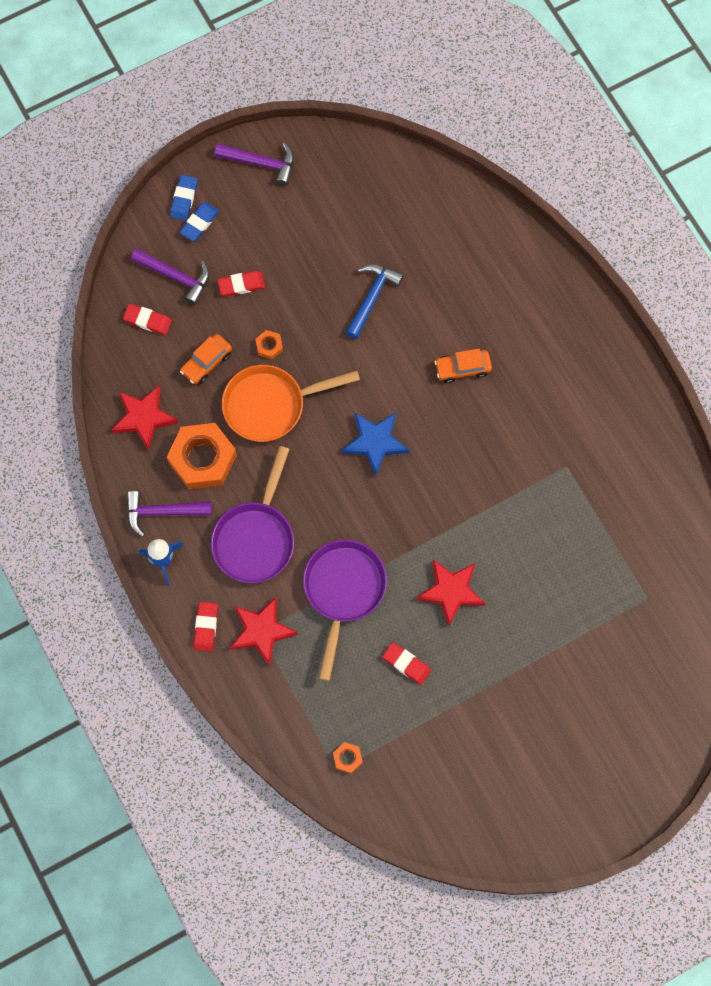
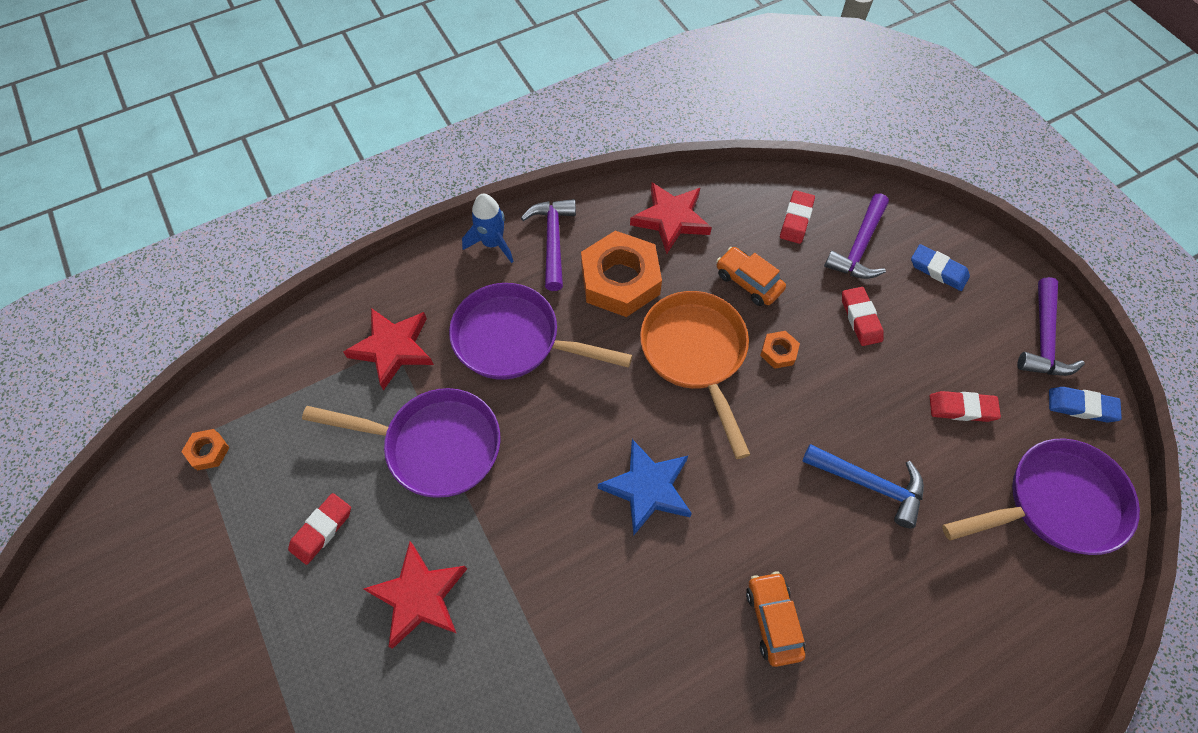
camera: 90 degrees right, 10 degrees down
blue eraser [170,175,198,221] -> blue eraser moved to [1049,387,1122,422]
red eraser [194,602,218,652] -> red eraser moved to [929,391,1001,422]
none -> purple pan [942,439,1140,555]

